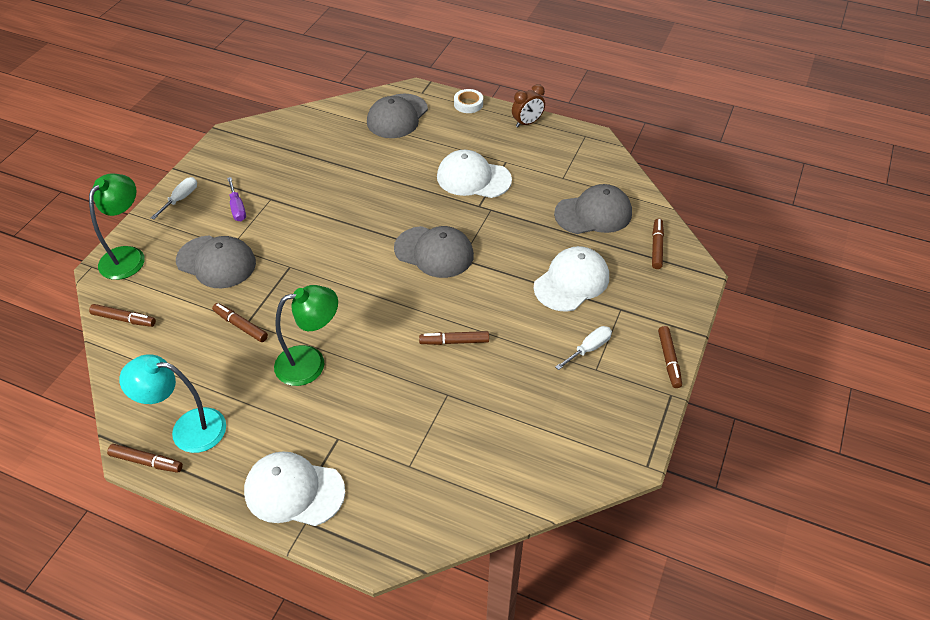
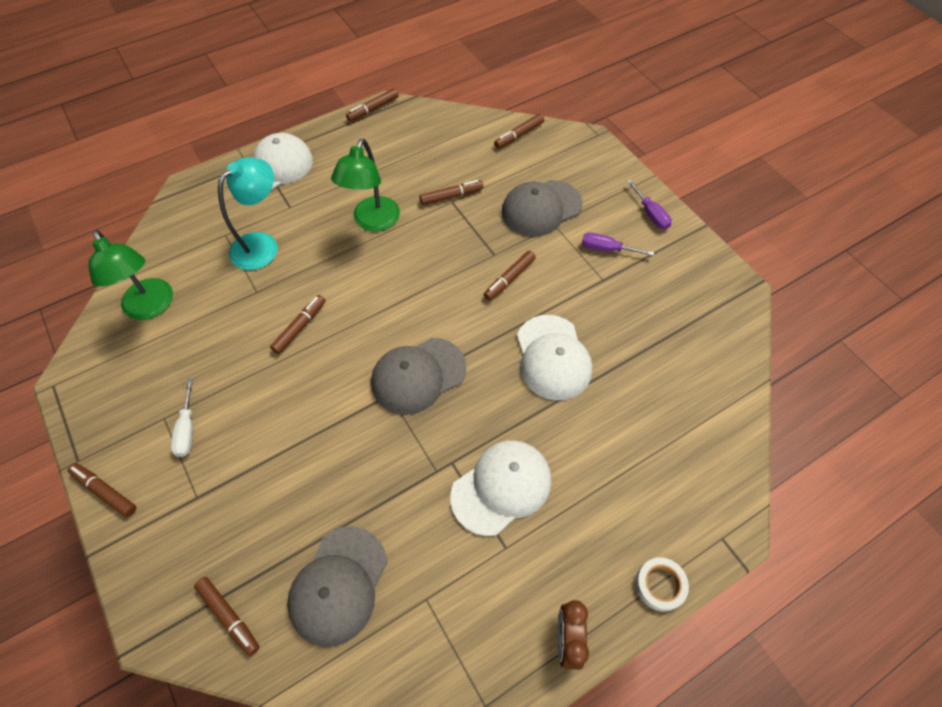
camera: 125 degrees right, 10 degrees up
green lamp [89,174,145,280] -> green lamp moved to [88,230,173,320]
turquoise lamp [119,354,226,453] -> turquoise lamp moved to [218,157,278,270]
white screwdriver [151,177,197,220] -> purple screwdriver [626,180,672,229]
grey cap [367,94,428,138] -> none
white cap [534,246,609,312] -> white cap moved to [517,315,592,401]
none -> brown marker [483,251,536,301]

